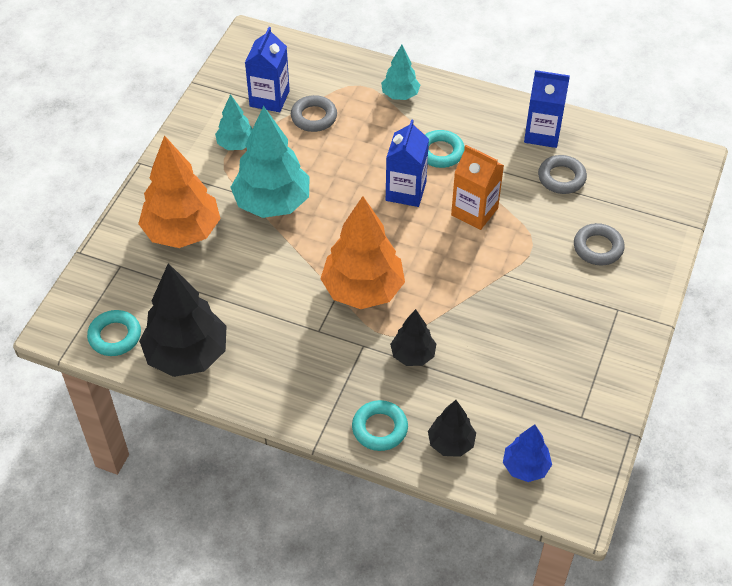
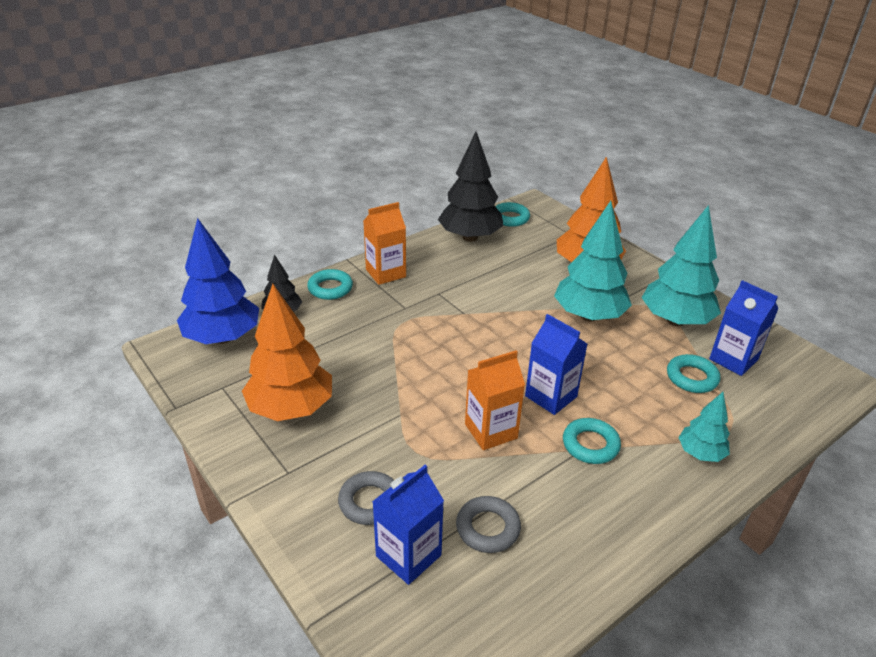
camera: 120 degrees right, 15 degrees down
turquoise tree [215,94,253,150] -> turquoise tree [642,205,721,326], size x1.88
grey ring [291,95,337,132] -> turquoise ring [667,354,720,393]
orange tree [320,196,405,309] -> orange tree moved to [242,284,332,421]
black tree [390,309,436,366] -> none
blue tree [503,425,552,482] -> blue tree [177,218,259,344], size x1.88
blue carton [524,70,570,148] -> blue carton moved to [372,465,444,585]
none -> orange carton [363,202,406,285]

